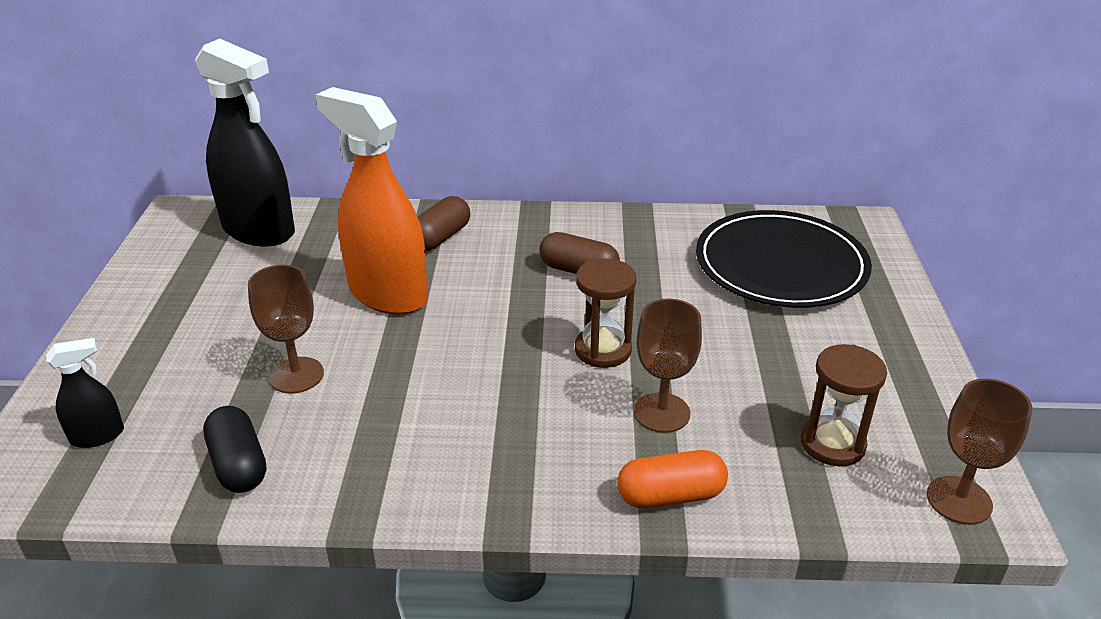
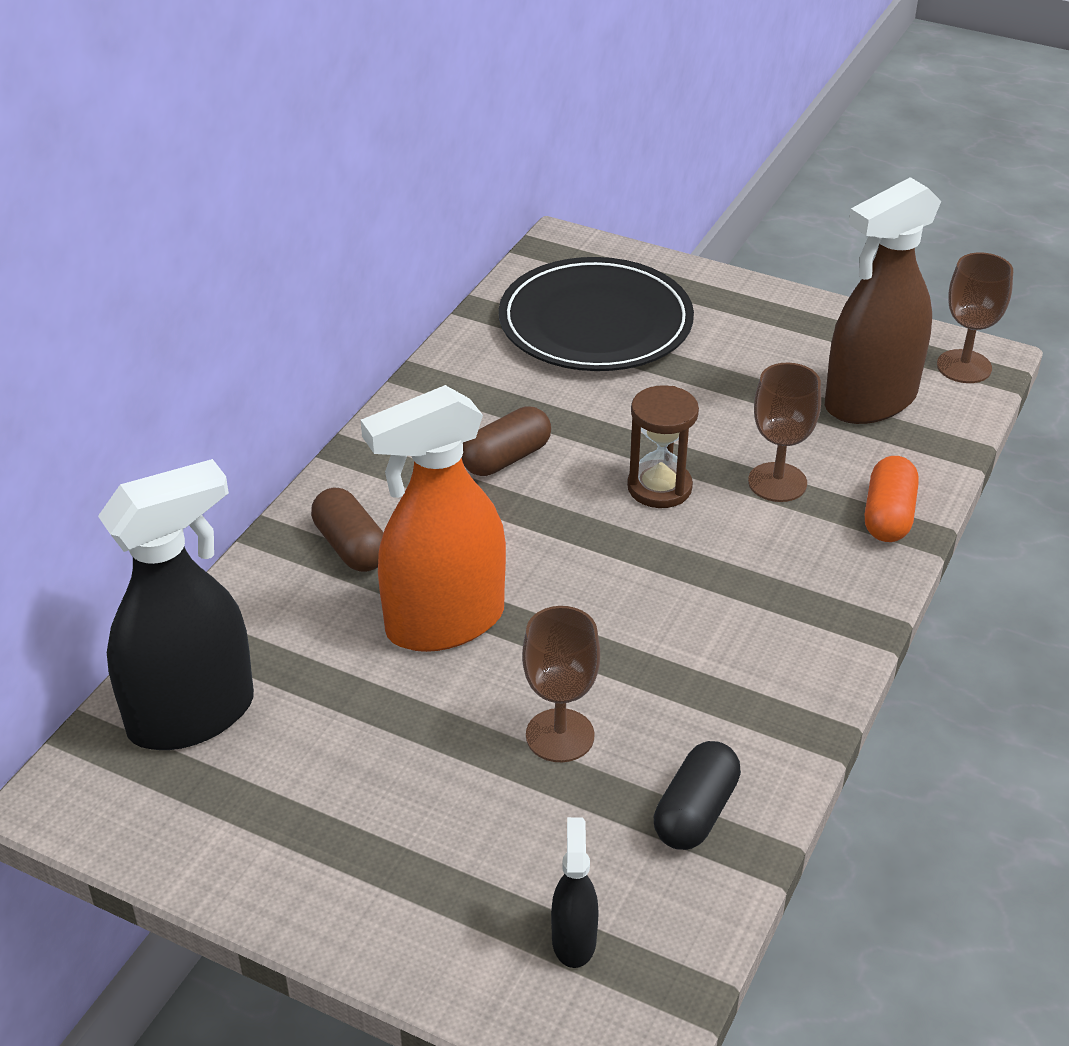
camera: 65 degrees left, 5 degrees up
black capsule [203,406,266,493] -> black capsule turned 60 degrees counterclockwise [654,741,741,850]
brown hourglass [801,344,887,466] -> brown spray bottle [825,177,941,424]

